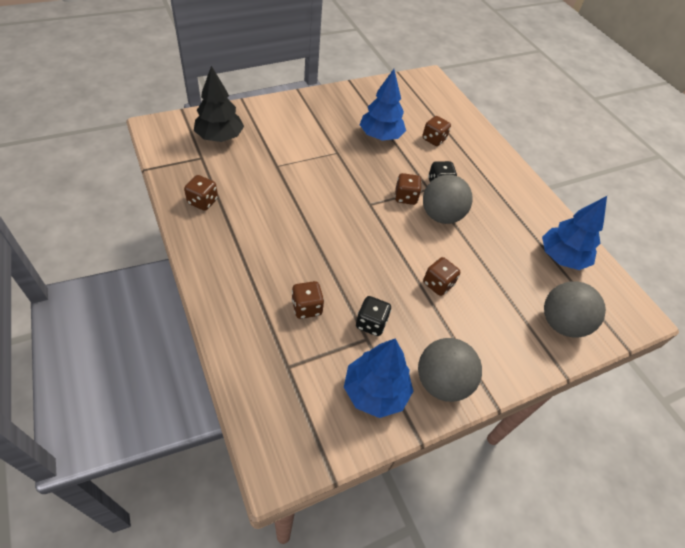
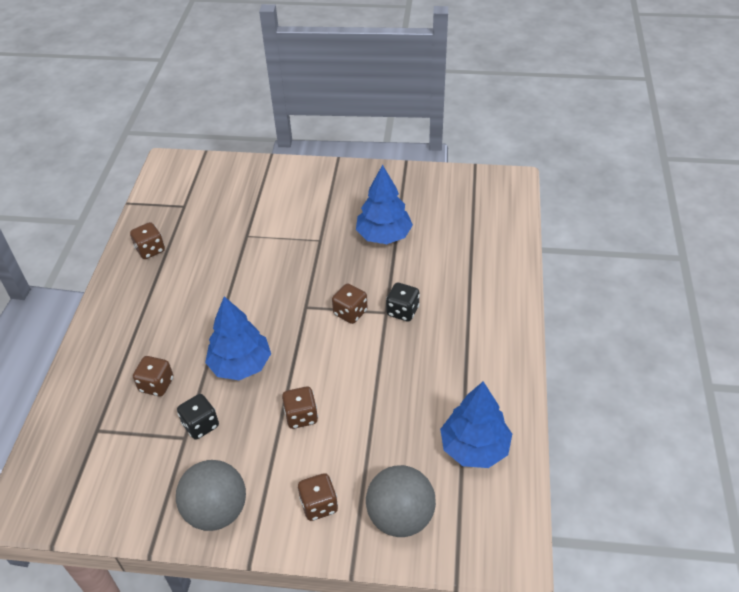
camera: 40 degrees right, 5 degrees down
black tree [194,66,244,142] -> none
blue tree [344,339,413,418] -> blue tree moved to [205,296,271,380]
brown dice [422,116,451,146] -> brown dice moved to [298,473,338,521]
grey ball [423,175,473,224] -> none

